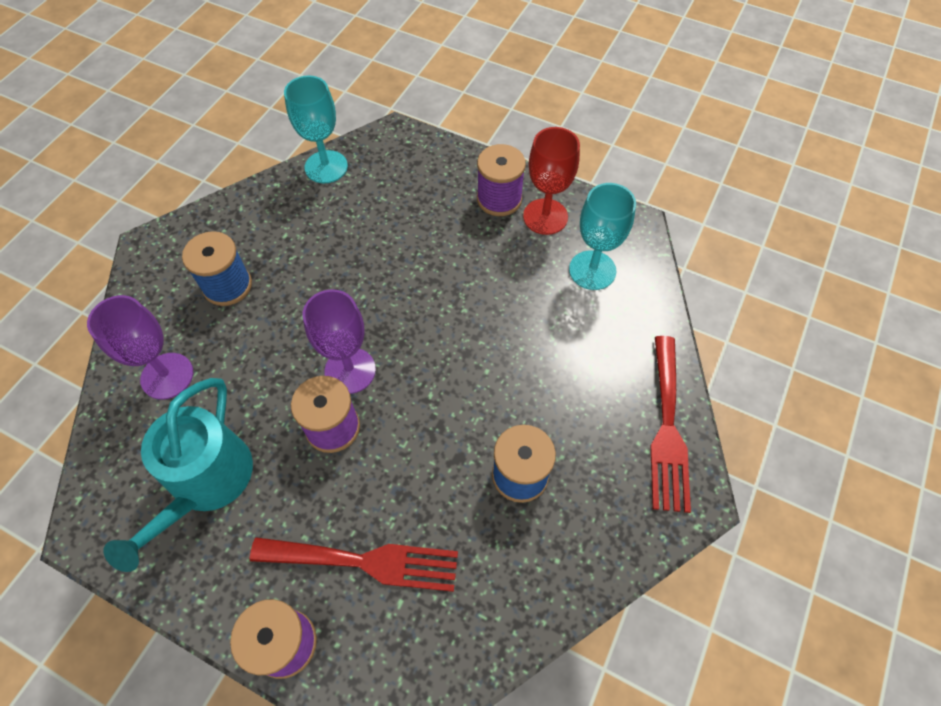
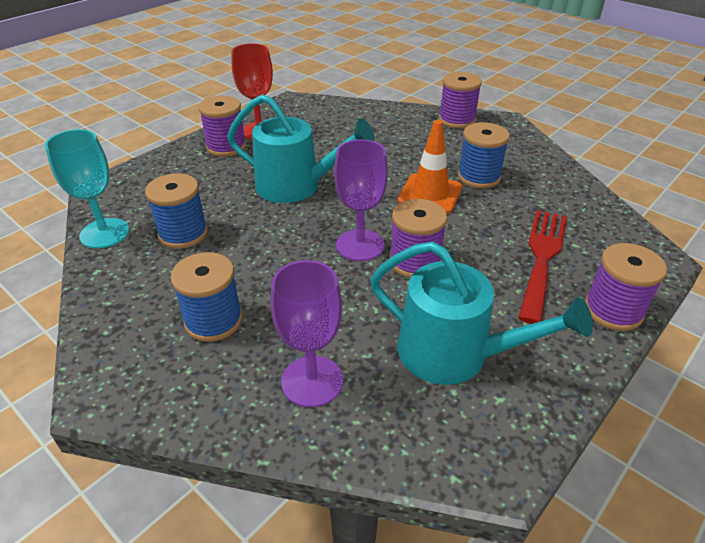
camera: 75 degrees left, 20 degrees down
turquoise goblet [569,183,636,290] -> none
red fork [650,336,691,513] -> purple spool [439,72,482,129]
none -> blue spool [145,173,208,249]
none -> turquoise watering can [227,94,374,203]
none -> orange traffic cone [398,120,462,214]

